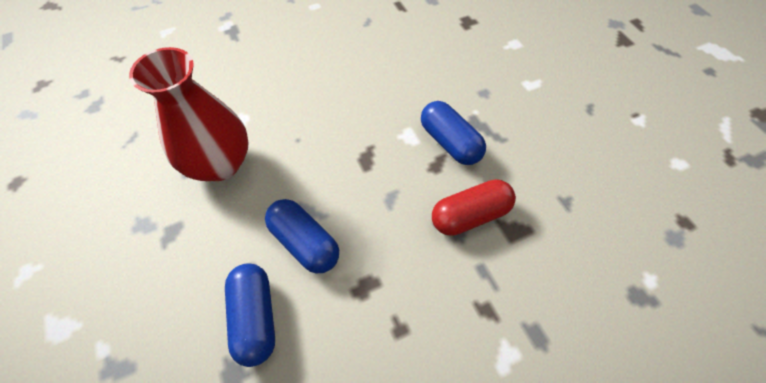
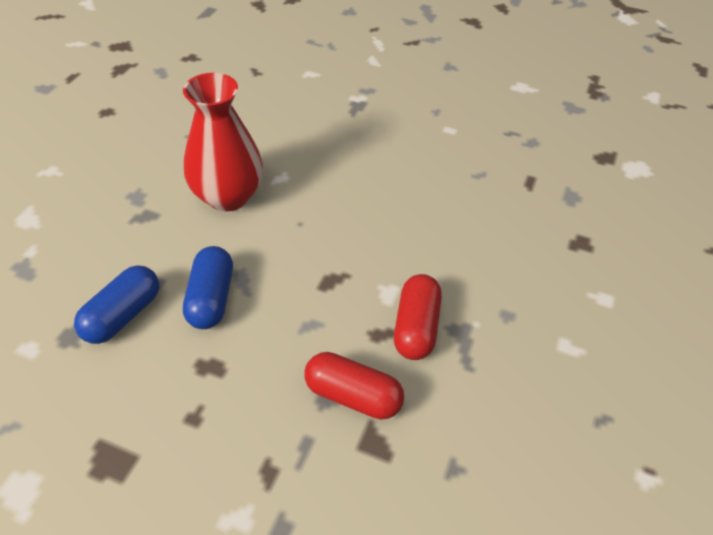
camera: 45 degrees right, 10 degrees down
blue capsule [421,101,486,165] -> red capsule [394,274,442,360]

